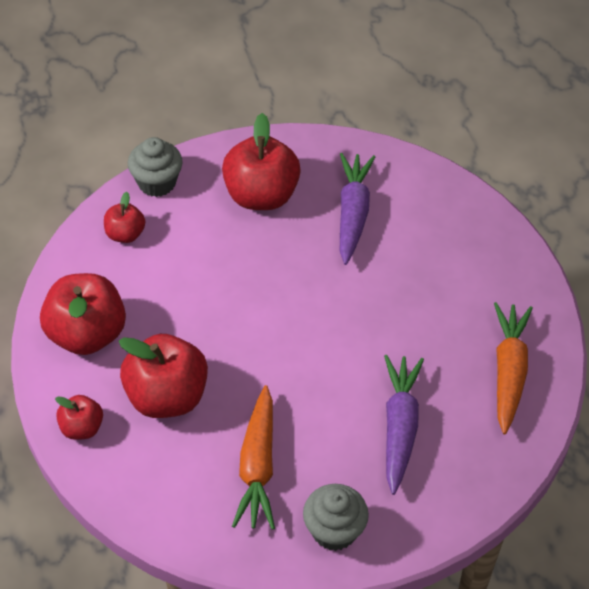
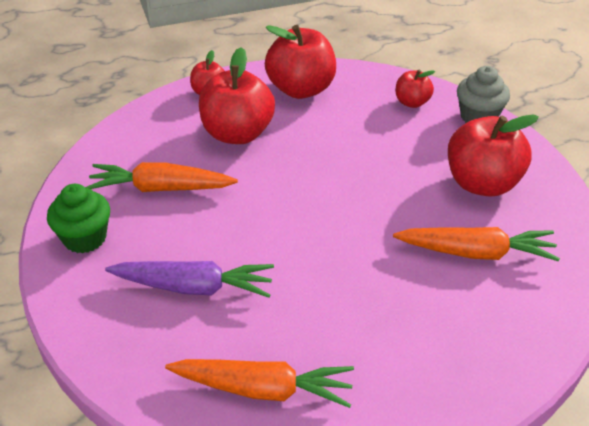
camera: 90 degrees right, 10 degrees down
grey cupcake [303,484,369,551] -> green cupcake [47,184,110,254]
purple carrot [340,153,375,265] -> orange carrot [393,227,560,261]

